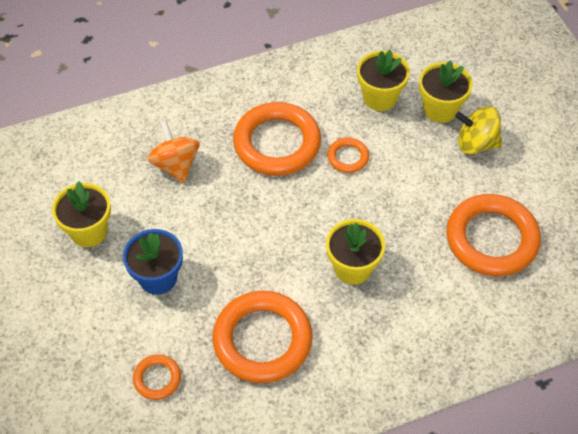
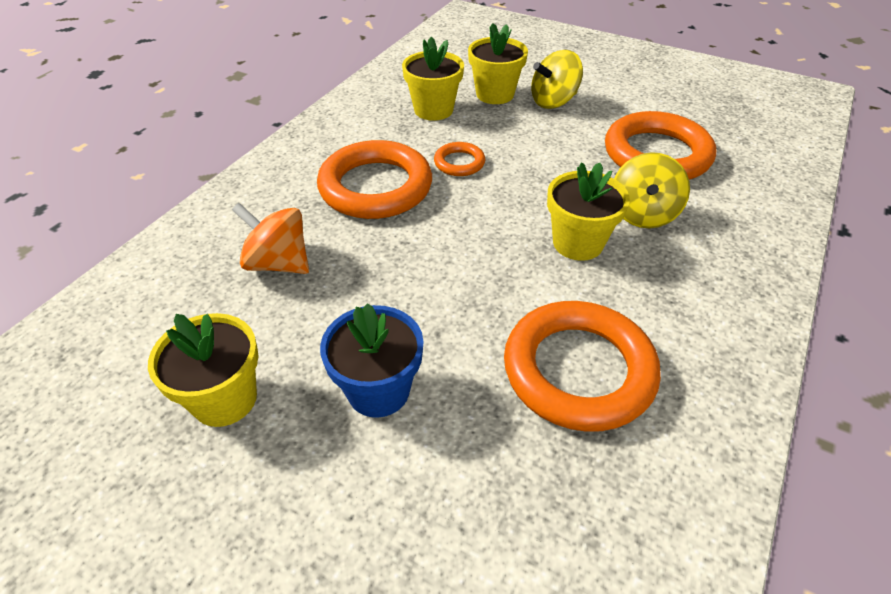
camera: 40 degrees left, 10 degrees down
orange ring [133,355,181,400] -> none
none -> yellow spinning top [614,152,690,228]

